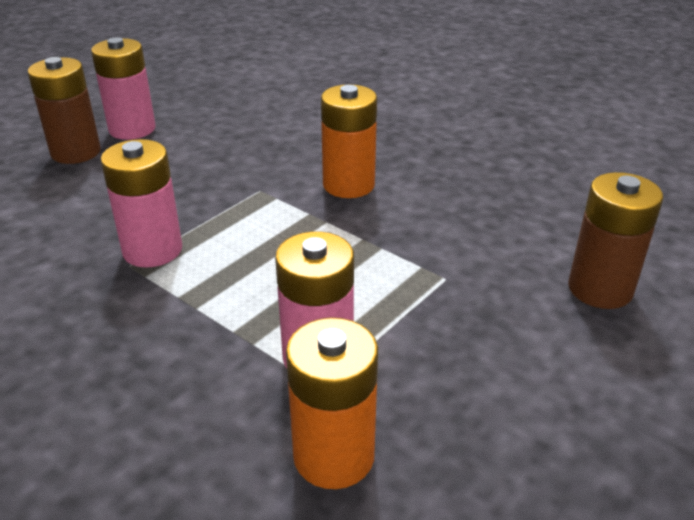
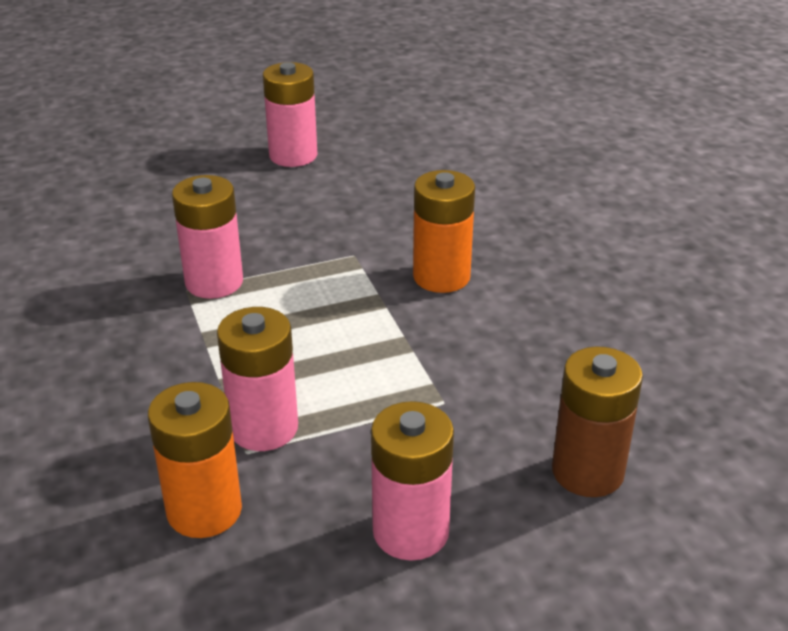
camera: 30 degrees right, 0 degrees up
brown battery [28,57,101,164] -> none
none -> pink battery [371,401,454,561]

